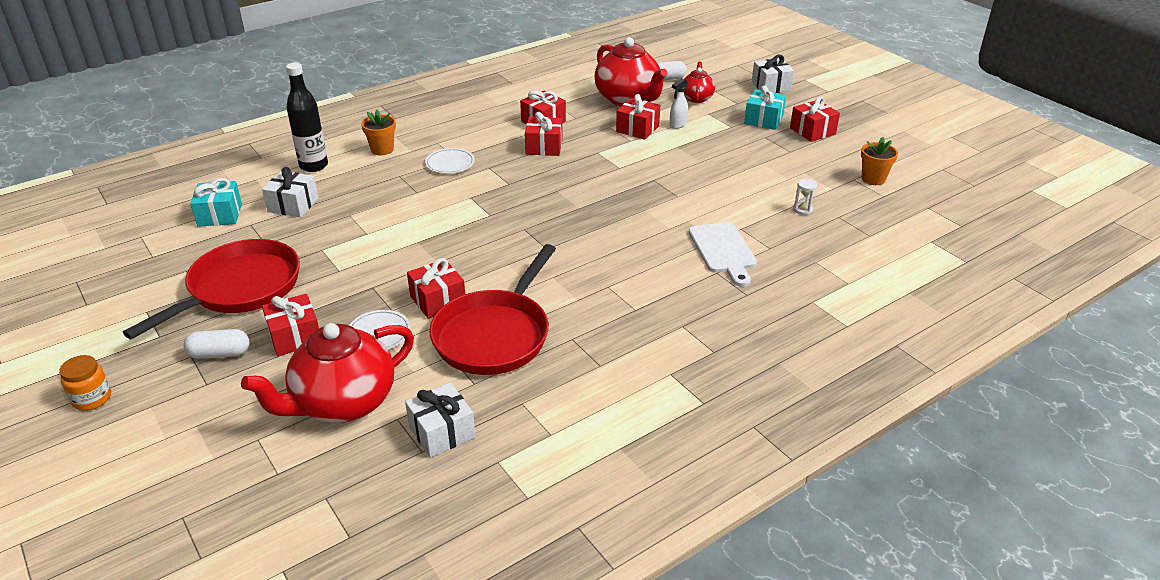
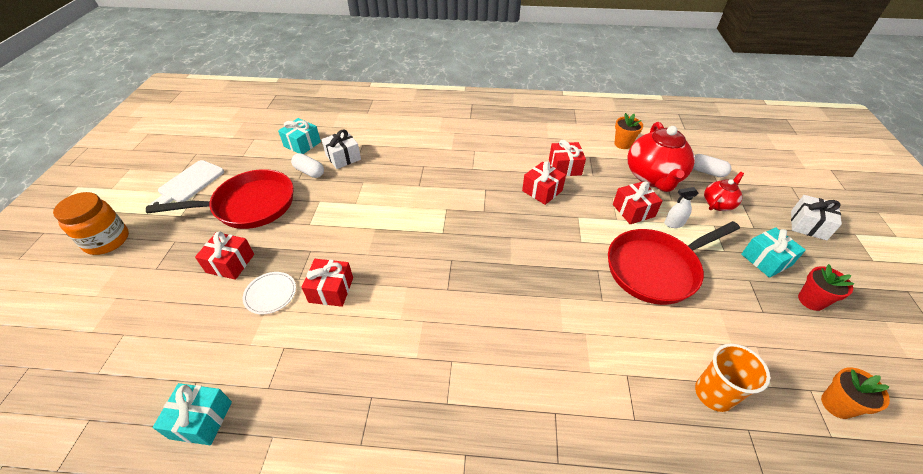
camera: 40 degrees right, 10 degrees up
orange jar [59,355,111,411] -> orange jar [53,192,129,255], size x1.66
white capsule [184,329,250,359] -> white capsule moved to [291,153,324,178]
red teapot [241,323,414,423] -> none
black bottle [286,63,328,172] -> none
orange flower pot [361,110,396,155] -> orange flower pot moved to [614,113,643,149]
white gift [405,383,476,458] -> turquoise gift [152,383,232,445]
white plate [425,148,475,174] -> none
red pan [429,244,556,375] -> red pan moved to [608,221,740,305]
white cutting board [689,222,757,287] -> white cutting board moved to [150,160,224,205]
red gift [790,97,840,142] -> red flower pot [798,264,854,311]
white hourglass [794,179,817,215] -> orange cup [695,343,770,412]

